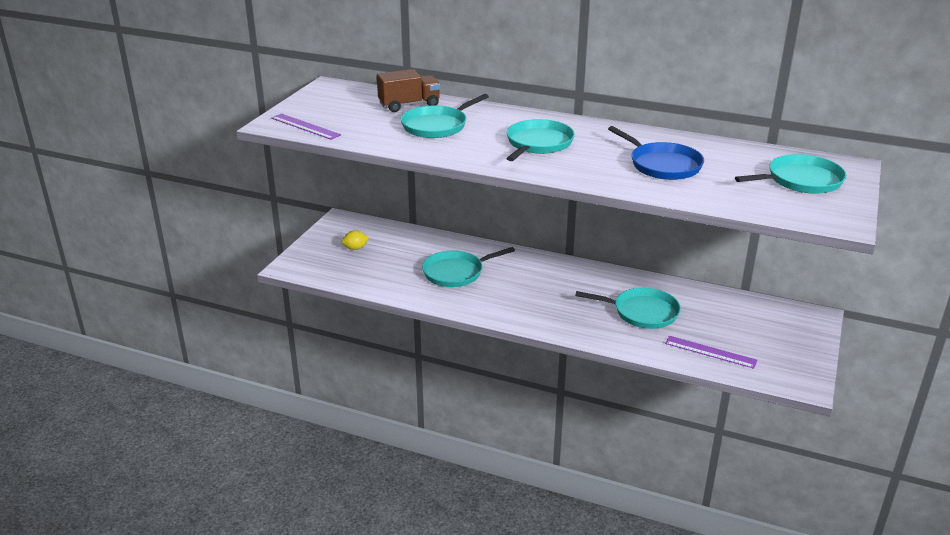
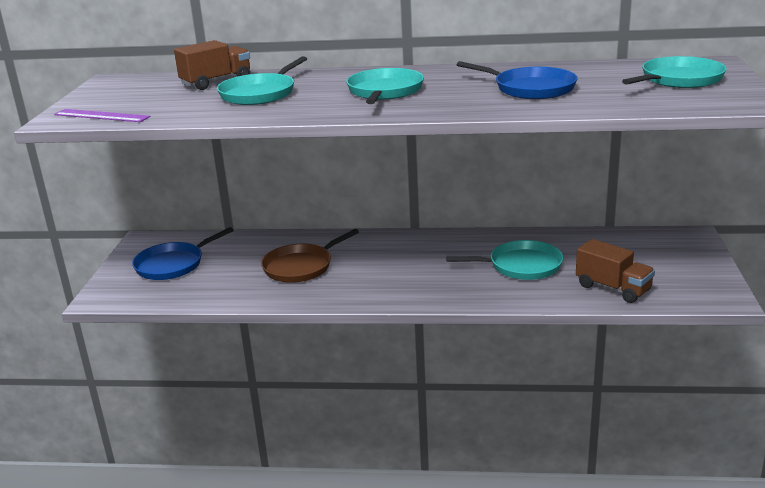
camera: 15 degrees left, 5 degrees down
yellow lemon [342,230,369,250] -> blue pan [132,227,234,280]
turquoise pan [422,247,515,287] -> brown pan [261,229,359,283]
purple ruler [665,336,757,369] -> brown truck [576,239,655,303]

